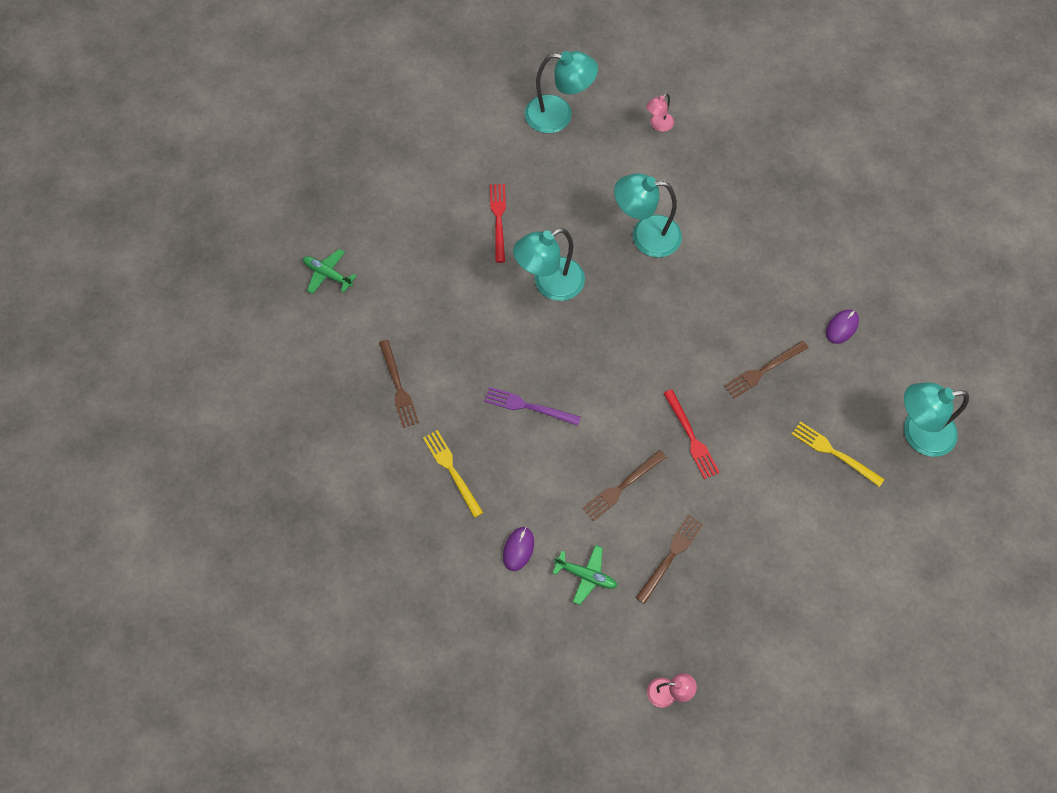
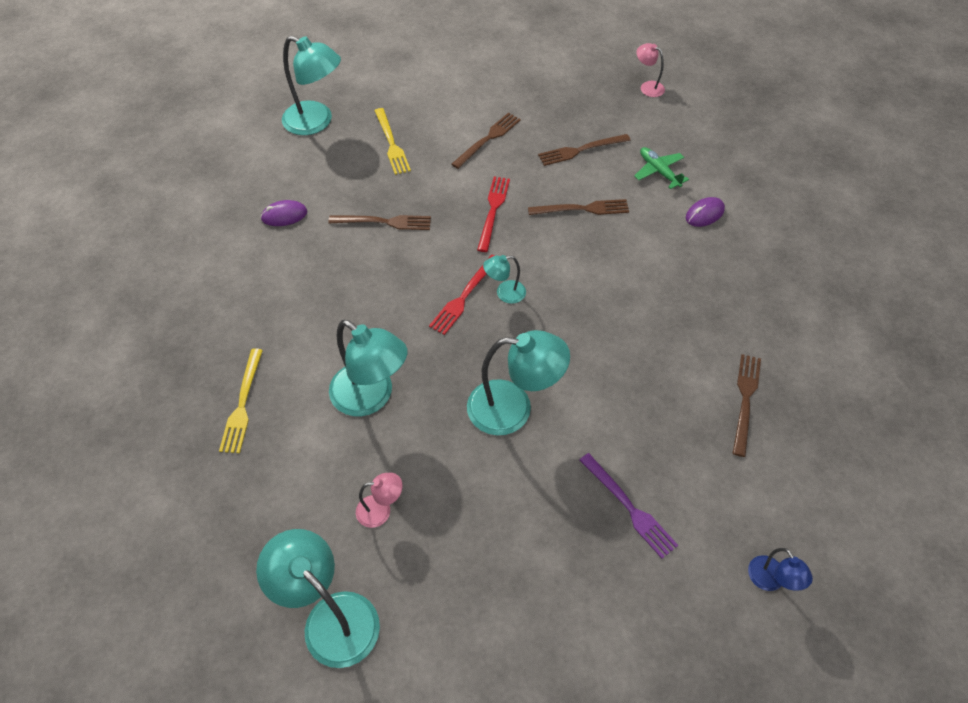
camera: 145 degrees left, 10 degrees down
green plane [303,249,357,294] -> blue lamp [748,548,813,591]
yellow fork [423,430,483,518] -> yellow fork moved to [219,348,263,453]
purple fork [484,387,581,426] -> purple fork moved to [580,453,678,559]
red fork [490,184,506,263] -> red fork moved to [429,255,495,335]
pink lamp [646,93,674,132] -> pink lamp moved to [356,473,402,528]
none -> brown fork [452,113,521,169]
none -> turquoise lamp [483,255,526,304]

